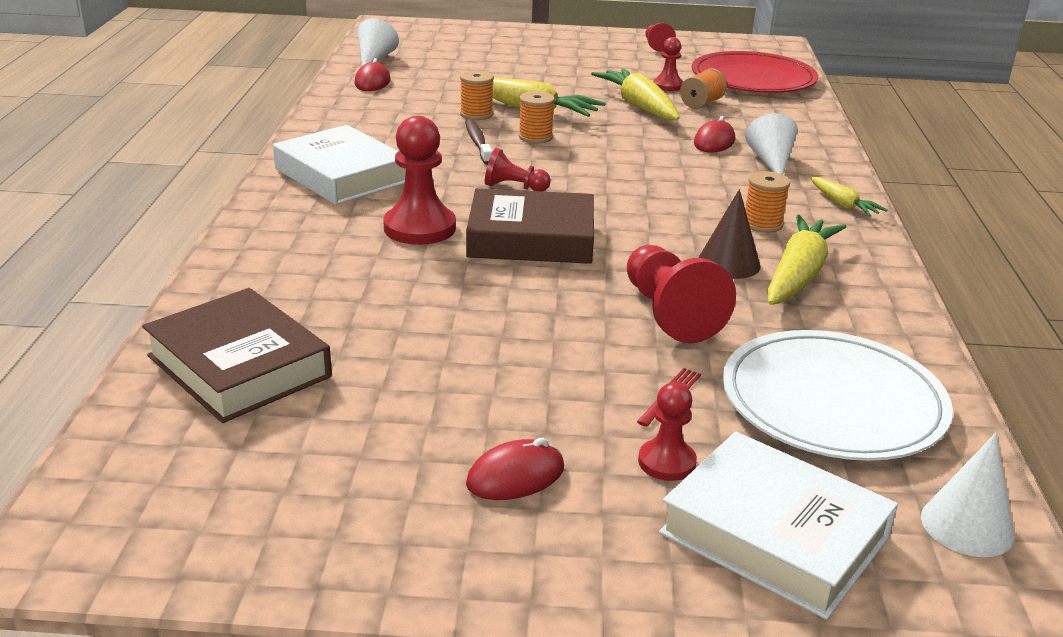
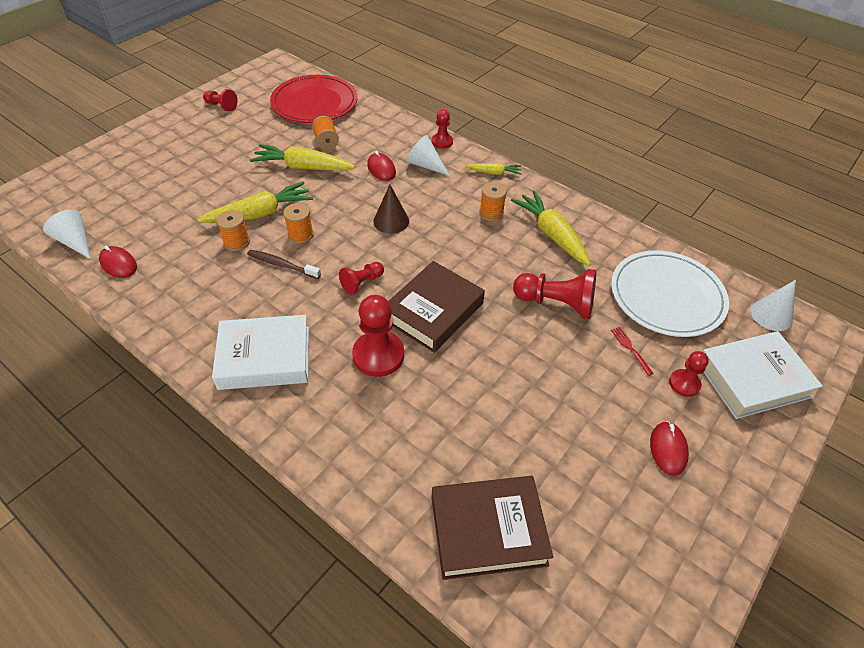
camera: 55 degrees left, 20 degrees up
red pawn [653,37,683,91] -> red pawn moved to [431,110,453,149]
brown cone [698,189,761,279] -> brown cone moved to [373,185,409,234]

